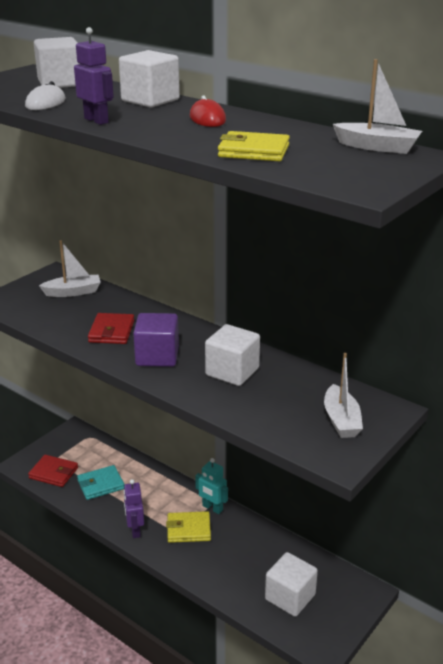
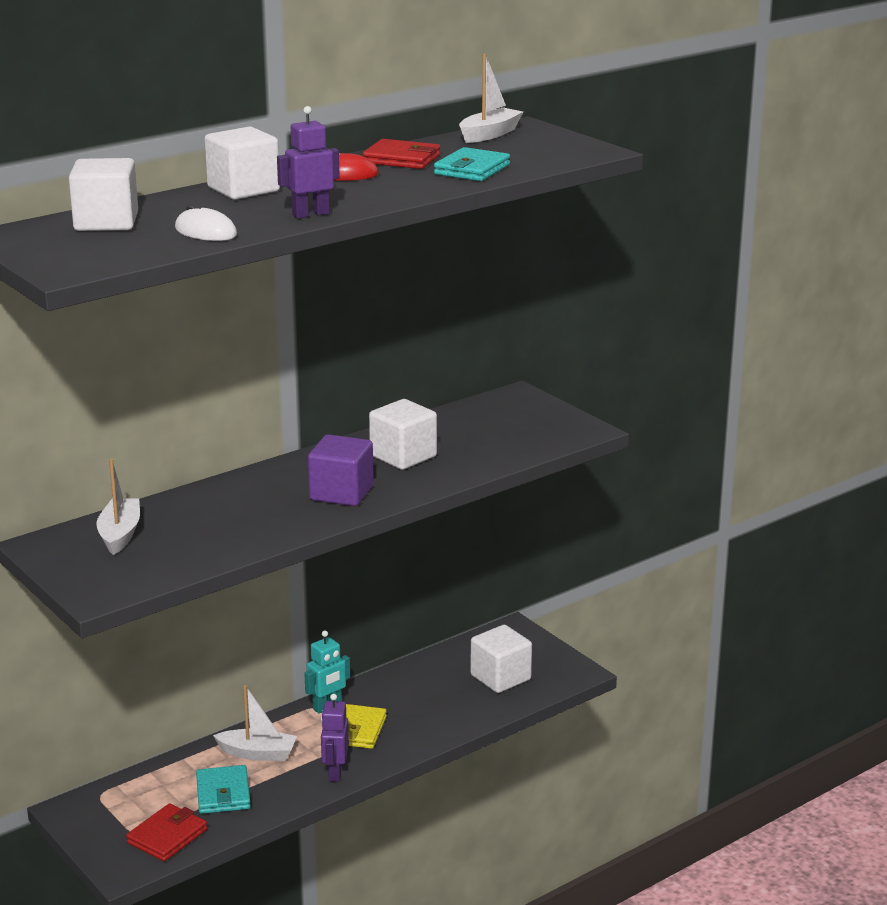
camera: 75 degrees left, 5 degrees down
red wallet [88,313,134,344] -> red wallet moved to [363,139,440,169]
purple robot [123,479,144,538] -> purple robot turned 90 degrees clockwise [321,694,349,782]
yellow wallet [218,131,290,161] -> turquoise wallet [434,147,510,181]
white boat [324,353,363,438] -> white boat moved to [213,685,297,761]

